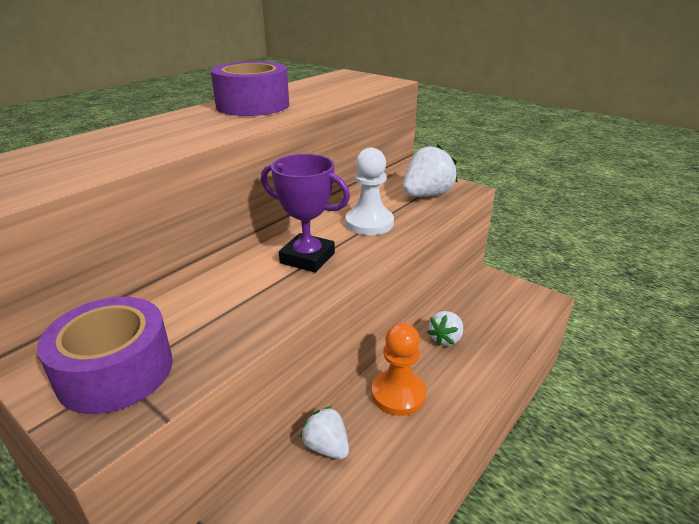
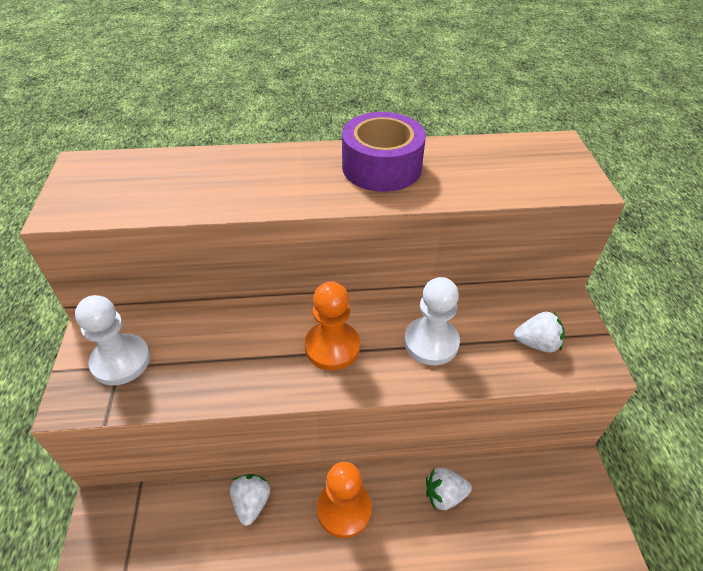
camera: 45 degrees right, 15 degrees up
purple tape [37,297,173,414] -> white pawn [75,295,150,386]
purple trophy [261,154,350,273] -> orange pawn [305,282,360,370]
white strawberry [403,144,458,197] -> white strawberry [514,311,565,353], size x0.64

